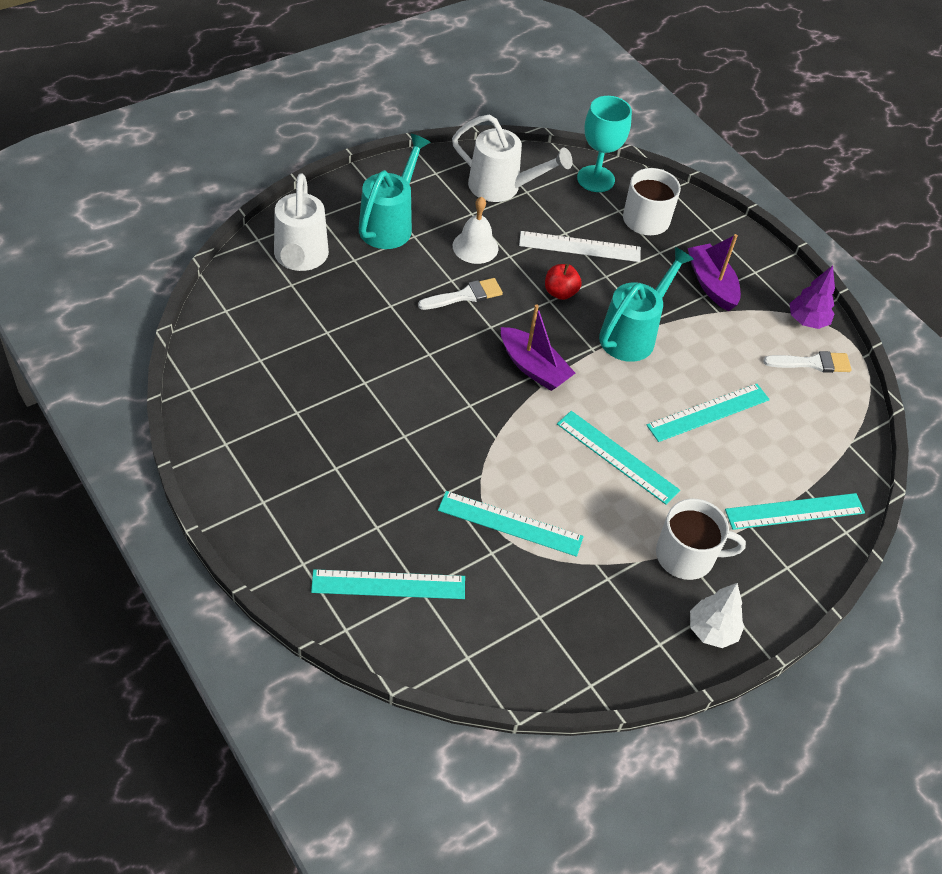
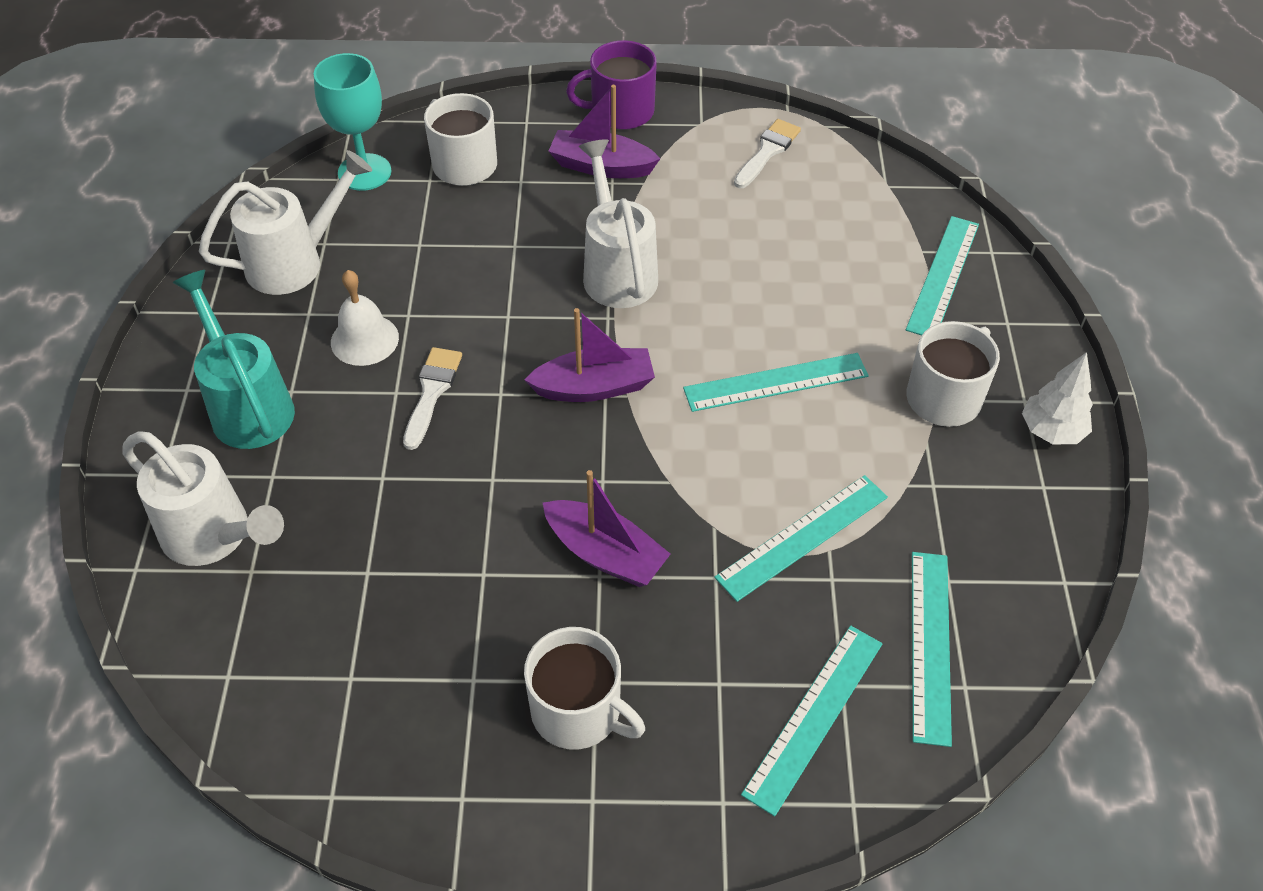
camera: 50 degrees left, 0 degrees up
white ruler [519,231,641,262] -> none
red apple [545,264,582,300] -> none
turquoise watering can [599,247,694,362] -> white watering can [579,139,658,308]
turquoise ruler [646,383,770,442] -> turquoise ruler moved to [912,552,952,747]
purple tree [790,265,835,329] -> none
none -> white mug [524,627,645,749]
none -> purple boat [543,470,670,587]
none -> purple mug [566,40,657,130]

